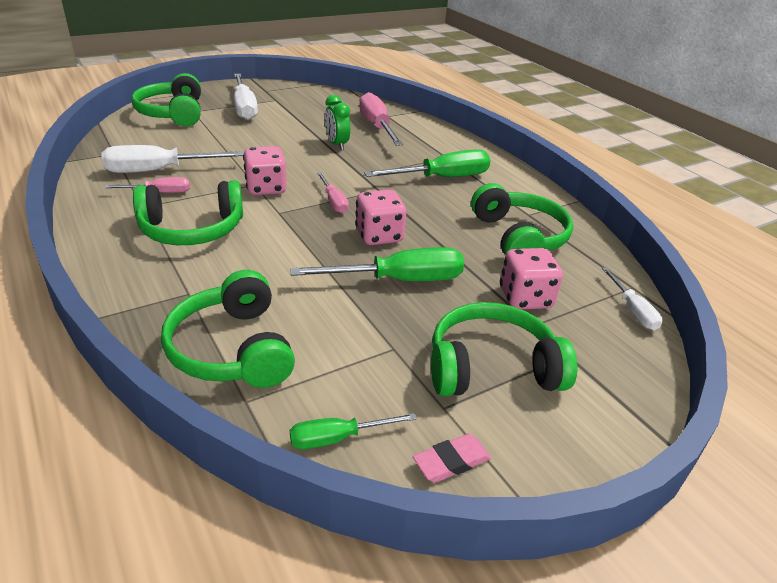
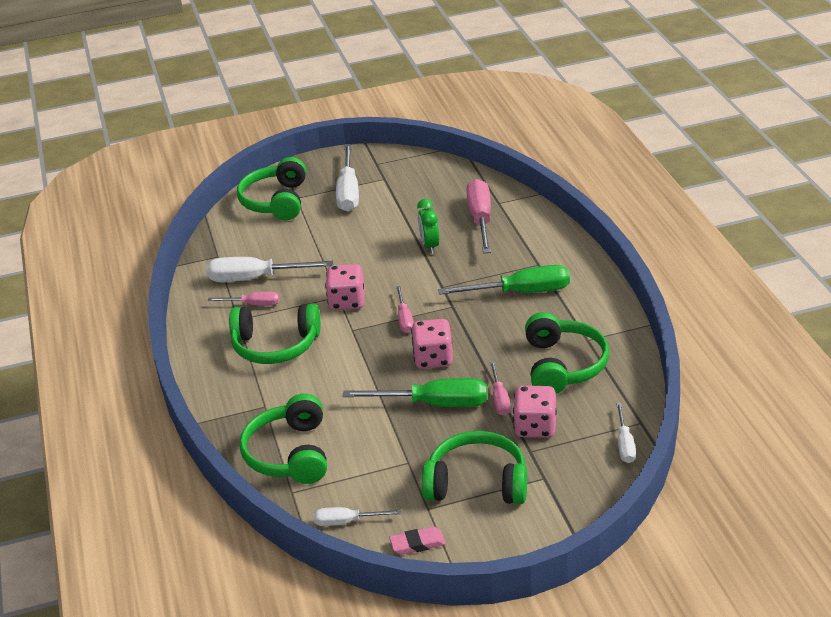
camera: 20 degrees right, 0 degrees up
green screwdriver [290,413,417,449] -> white screwdriver [313,507,401,526]
none -> pink screwdriver [490,361,511,416]

